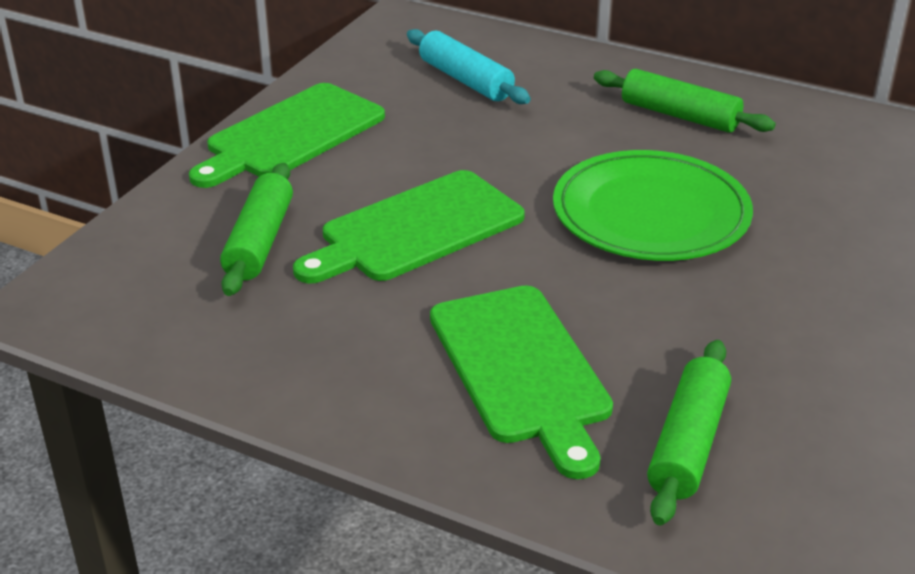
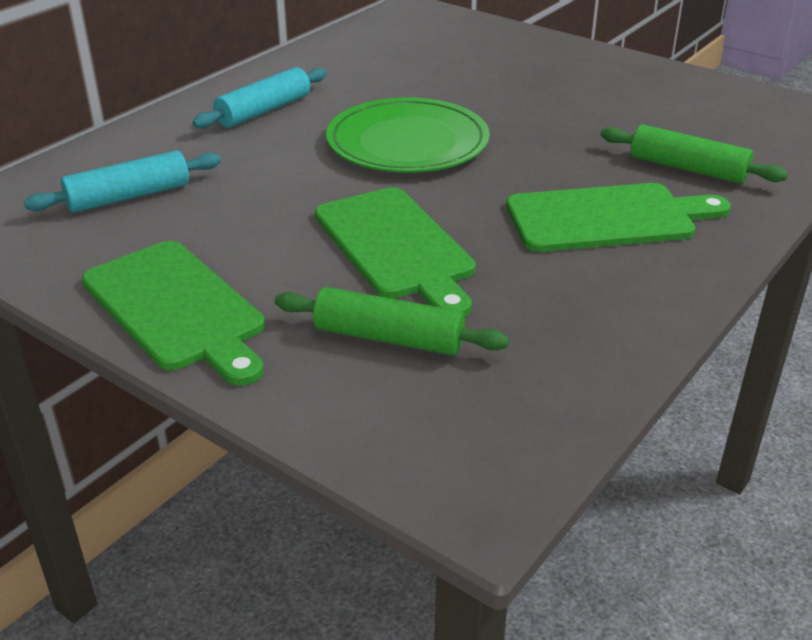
camera: 80 degrees left, 0 degrees up
green rolling pin [594,69,776,133] -> turquoise rolling pin [192,67,327,128]

